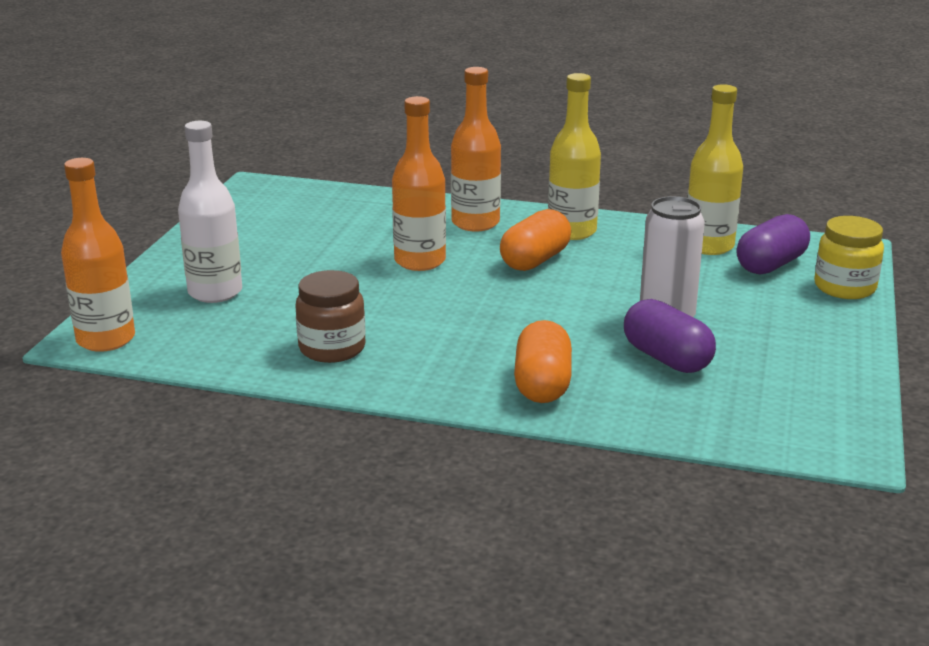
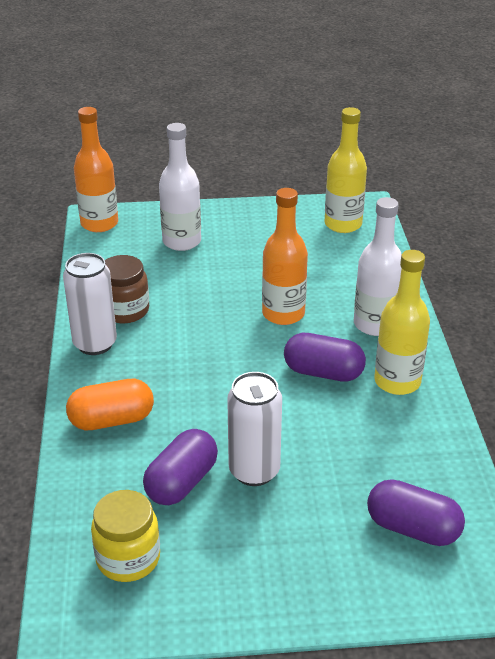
camera: 70 degrees right, 10 degrees up
orange bottle [451,67,501,232] -> white bottle [354,197,402,336]
orange capsule [500,209,571,271] -> purple capsule [284,333,366,382]
yellow bottle [687,84,743,255] -> yellow bottle moved to [325,107,367,233]
yellow jar [814,216,884,299] -> yellow jar moved to [91,490,160,582]
none -> white can [63,253,117,355]

